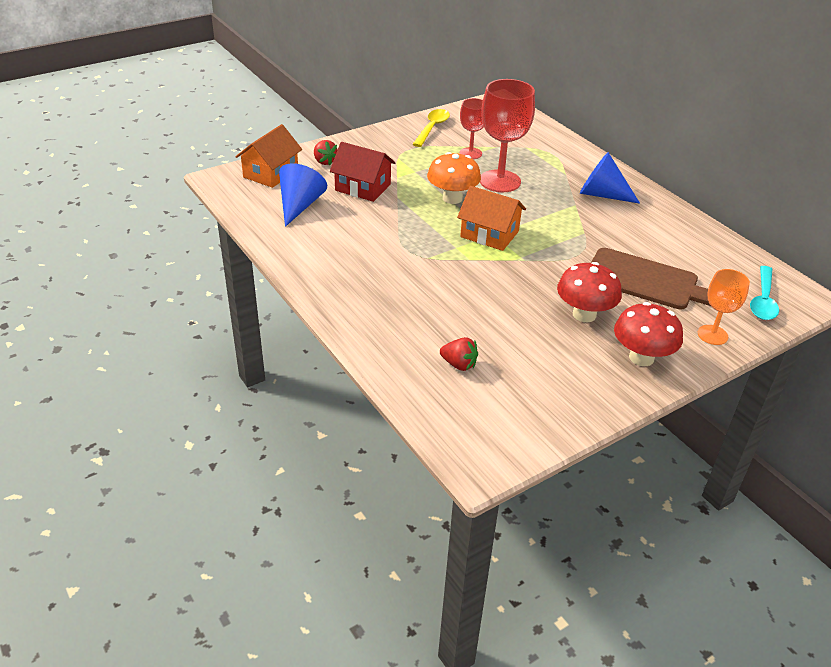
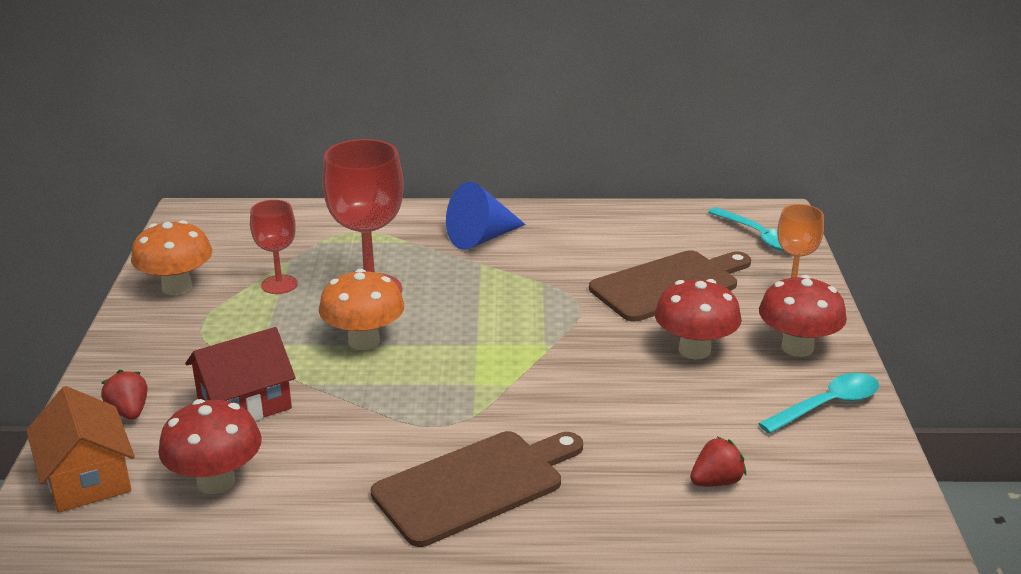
camera: 55 degrees left, 10 degrees down
blue cone [279,163,327,227] -> red mushroom [158,399,262,494]
red strawberry [314,140,337,165] -> red strawberry turned 120 degrees counterclockwise [101,370,148,420]
yellow spoon [413,109,450,147] -> orange mushroom [131,220,212,295]
orange house [457,186,526,251] -> none
none -> brown cutting board [371,431,583,547]
none -> turquoise spoon [758,373,879,434]

